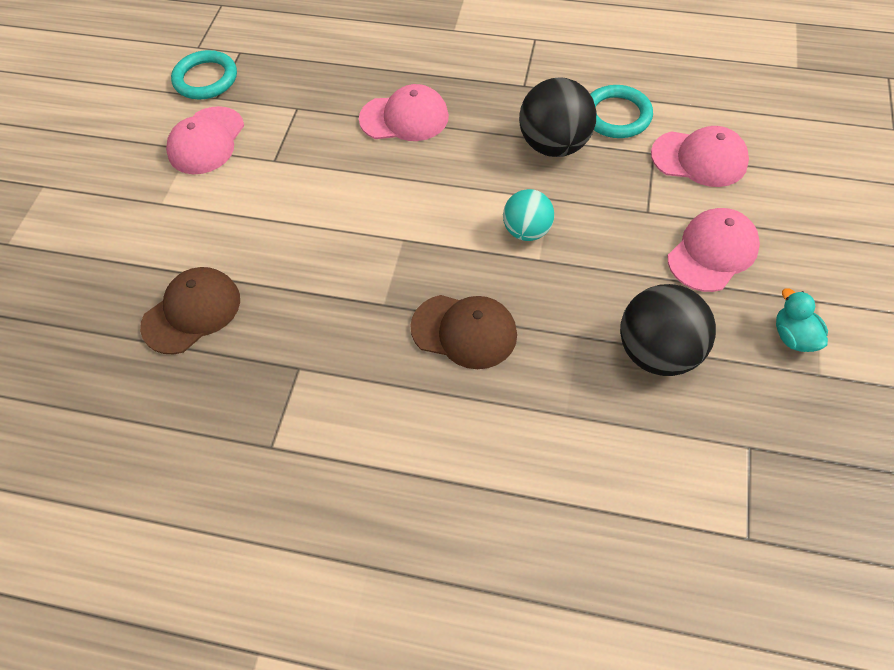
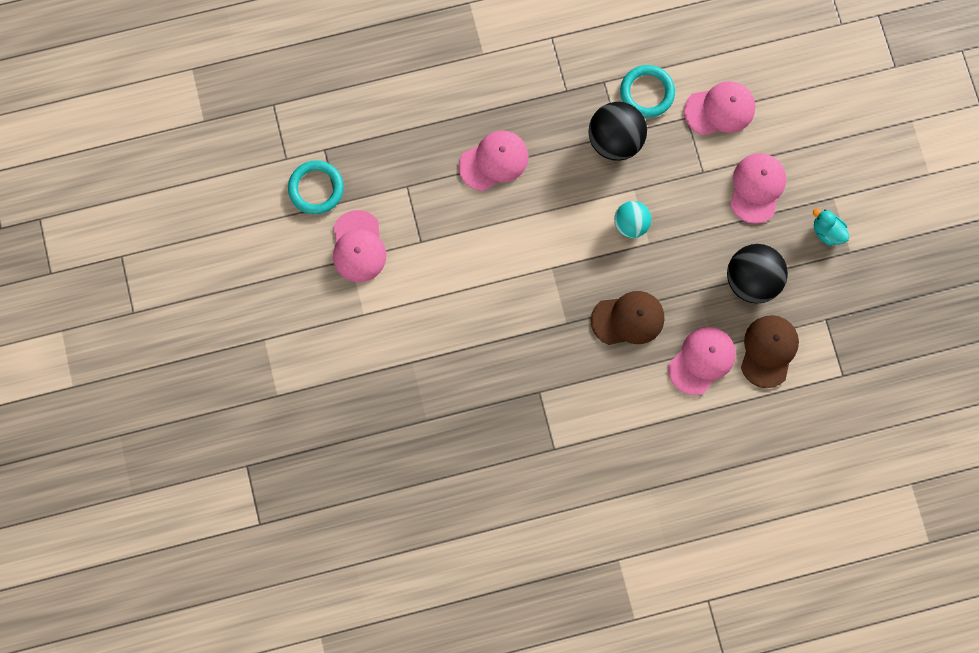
camera: 30 degrees left, 20 degrees up
brown cap [140,267,240,354] -> brown cap moved to [741,315,799,388]
none -> pink cap [668,327,736,395]

